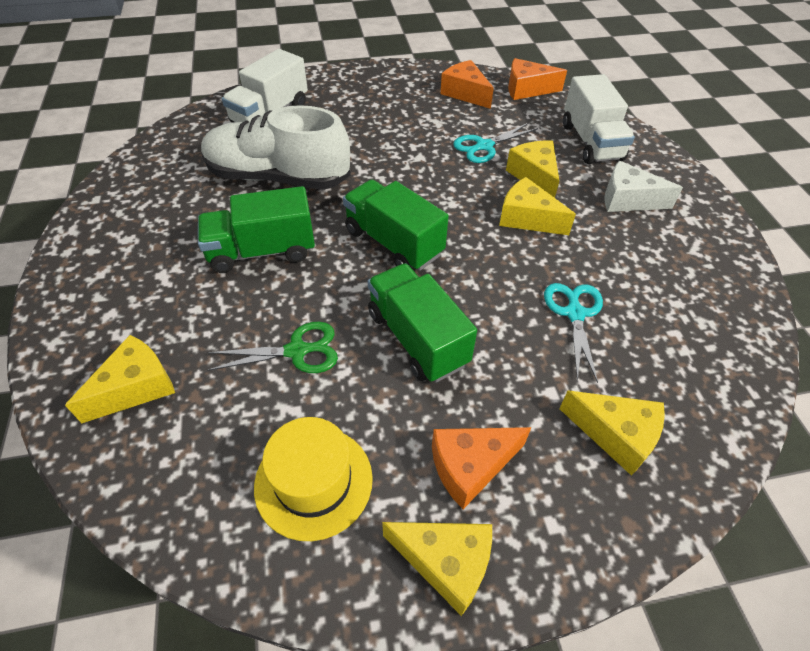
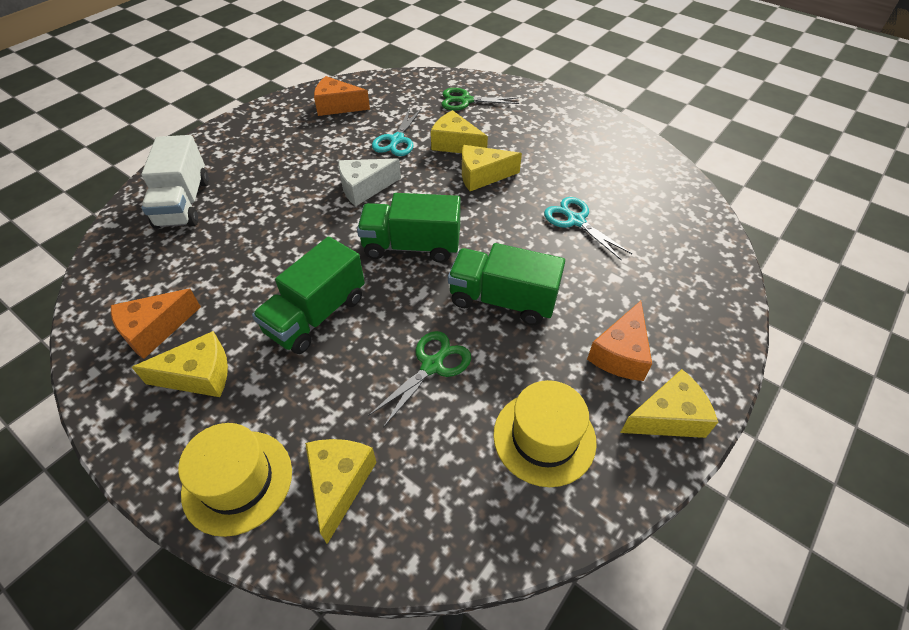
camera: 40 degrees left, 0 degrees up
white shoe [201,105,350,190] -> none
orange cheese [508,58,567,100] -> orange cheese moved to [111,289,201,359]
yellow cheese [559,391,665,476] -> yellow cheese moved to [132,331,228,397]
white truck [563,74,635,164] -> green scissors [441,88,519,111]
white cheese [604,161,683,212] -> white cheese moved to [338,158,401,206]
none -> yellow hat [178,423,292,537]

